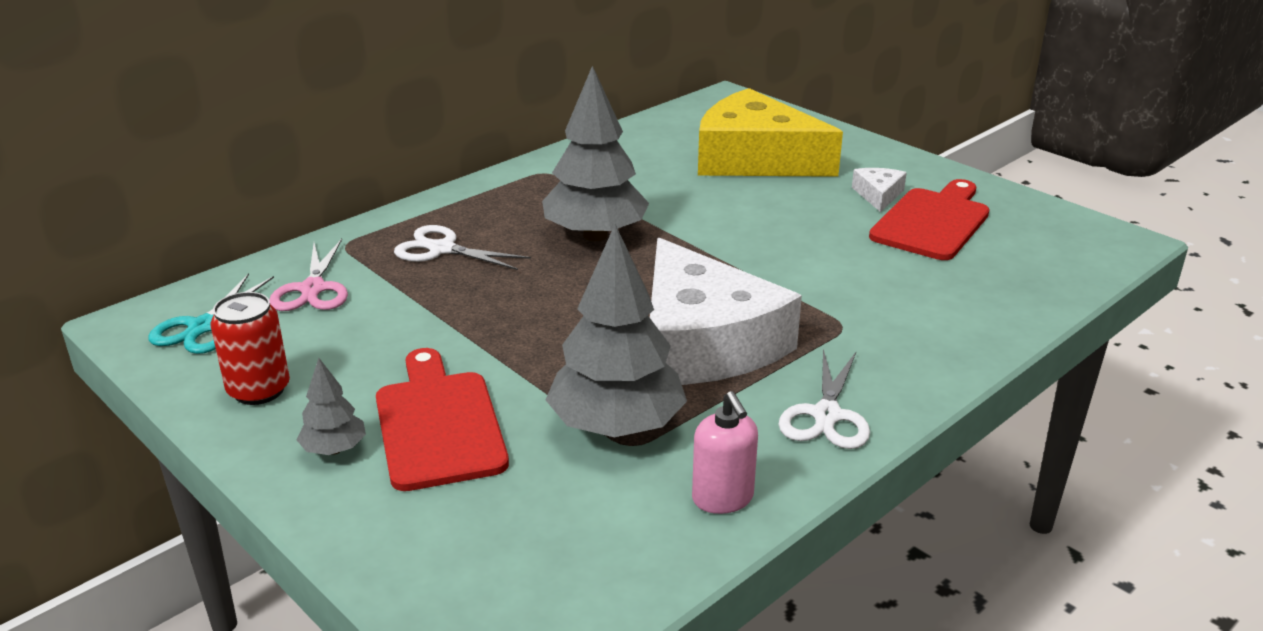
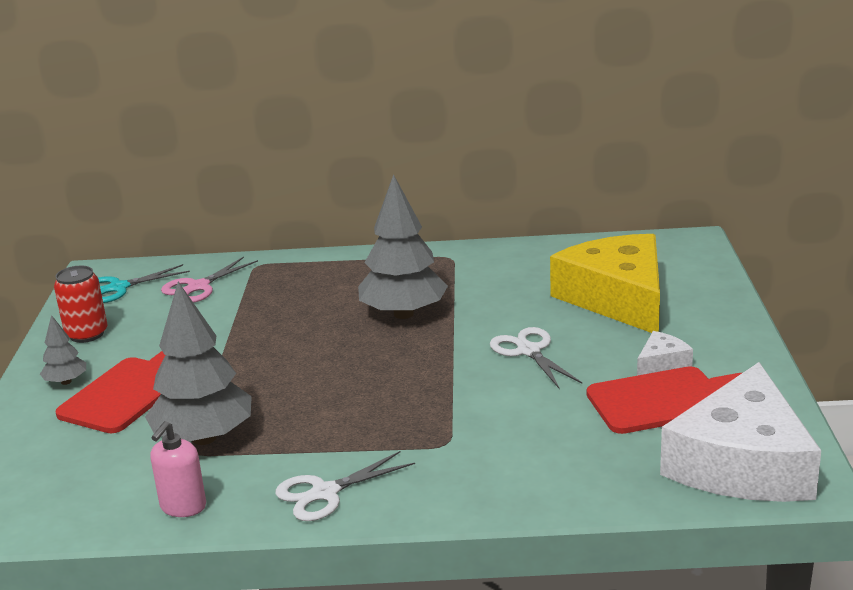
camera: 45 degrees right, 5 degrees down
white scissors [394,225,531,270] -> white scissors moved to [490,327,582,388]
white cheese [650,238,802,385] -> white cheese moved to [660,362,821,502]

